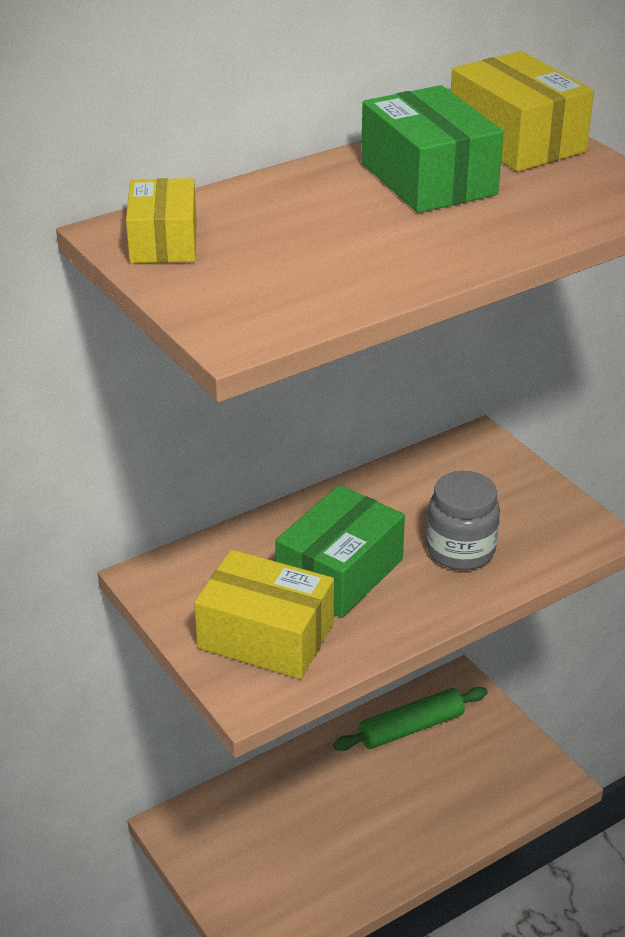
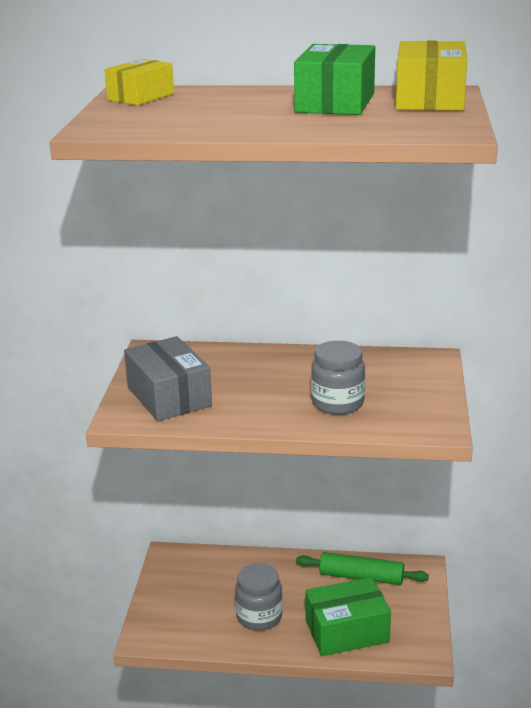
camera: 40 degrees right, 10 degrees down
yellow box [194,550,334,679] -> grey box [124,336,212,421]
green box [275,485,405,618] -> green box moved to [305,577,391,656]
none -> grey jar [235,563,283,631]

